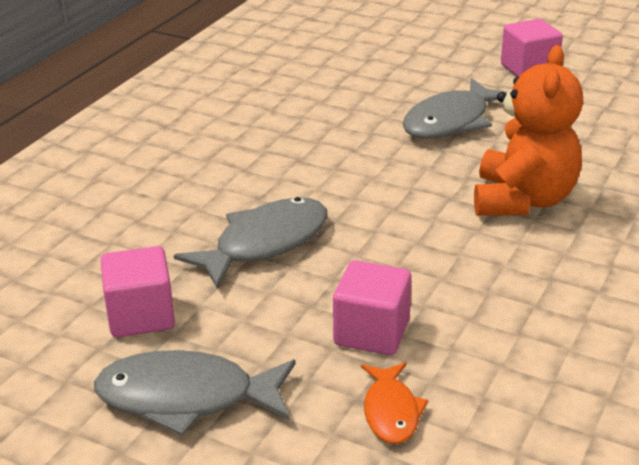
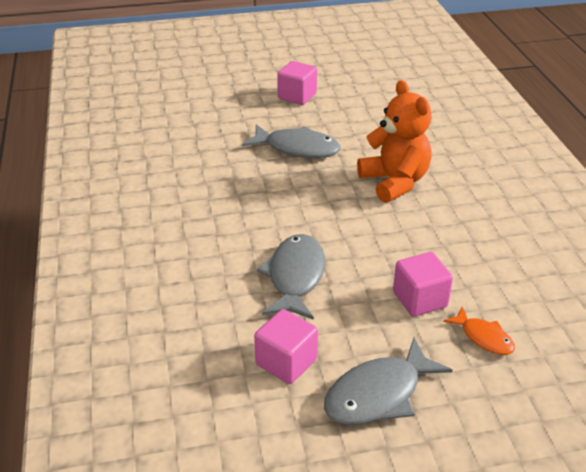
camera: 40 degrees left, 5 degrees up
grey fish [403,78,507,139] -> grey fish turned 75 degrees counterclockwise [242,124,340,158]

